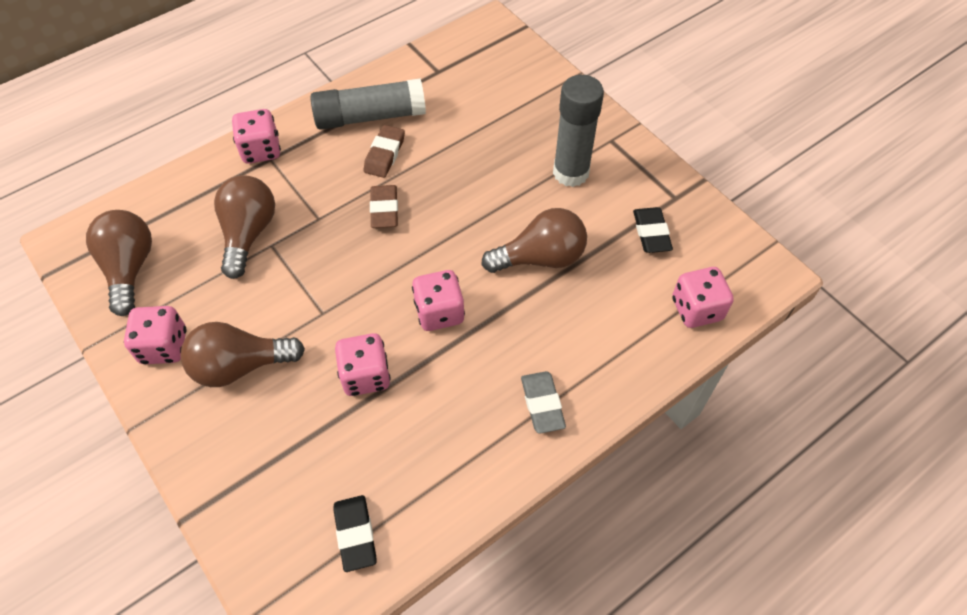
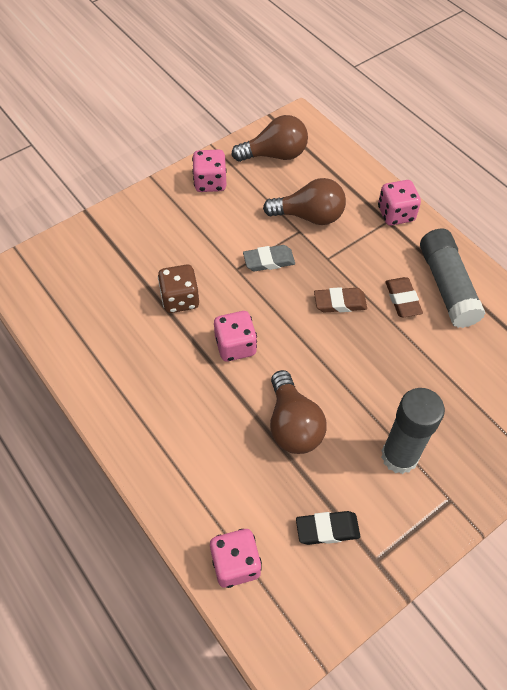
camera: 90 degrees right, 0 degrees up
brown light bulb [180,322,305,387] -> none
black eraser [333,495,377,572] -> none
pink dice [335,333,391,396] -> brown dice [158,264,199,313]
brown eraser [363,125,405,178] -> brown eraser turned 60 degrees clockwise [385,277,423,318]
grey eraser [521,371,566,434] -> grey eraser moved to [243,245,295,271]

